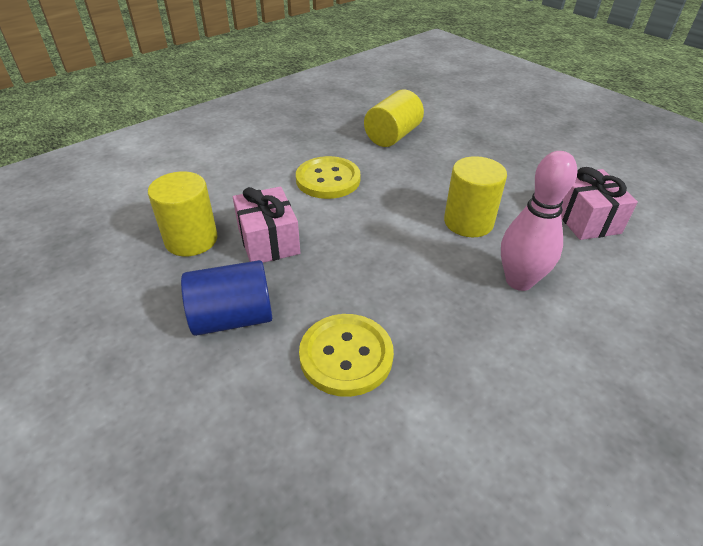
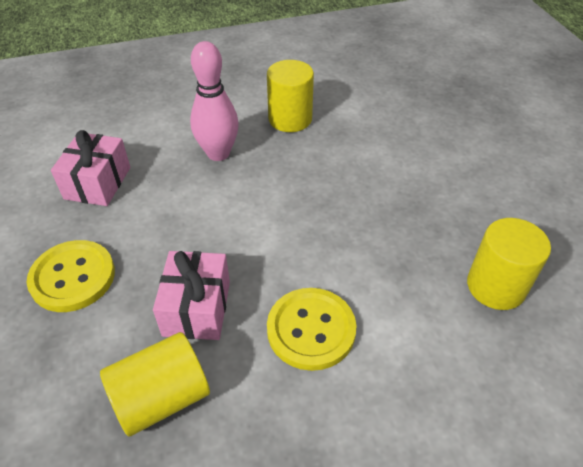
camera: 155 degrees left, 5 degrees up
blue cylinder [181,260,272,336] -> none
pink gift [233,187,300,263] -> pink gift moved to [153,251,230,340]
yellow button [299,314,394,397] -> yellow button moved to [27,240,115,312]
yellow cylinder [444,156,507,237] -> yellow cylinder moved to [267,60,314,132]

